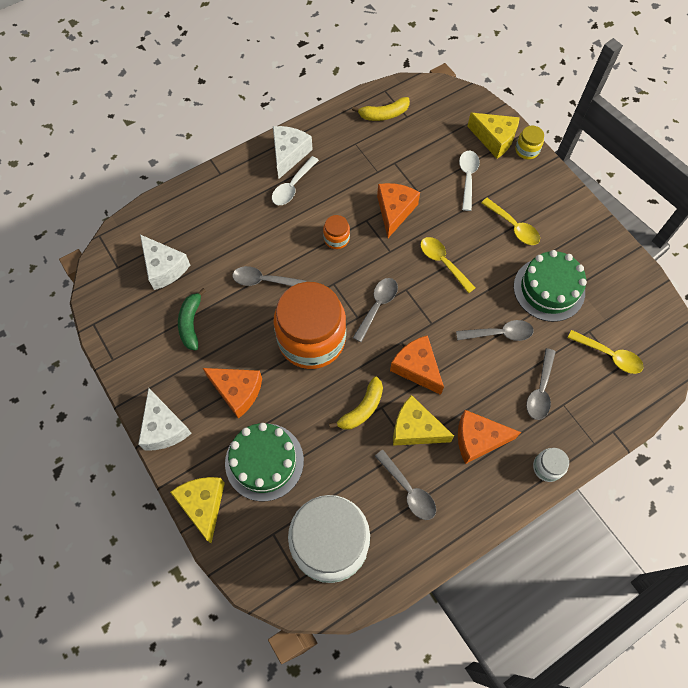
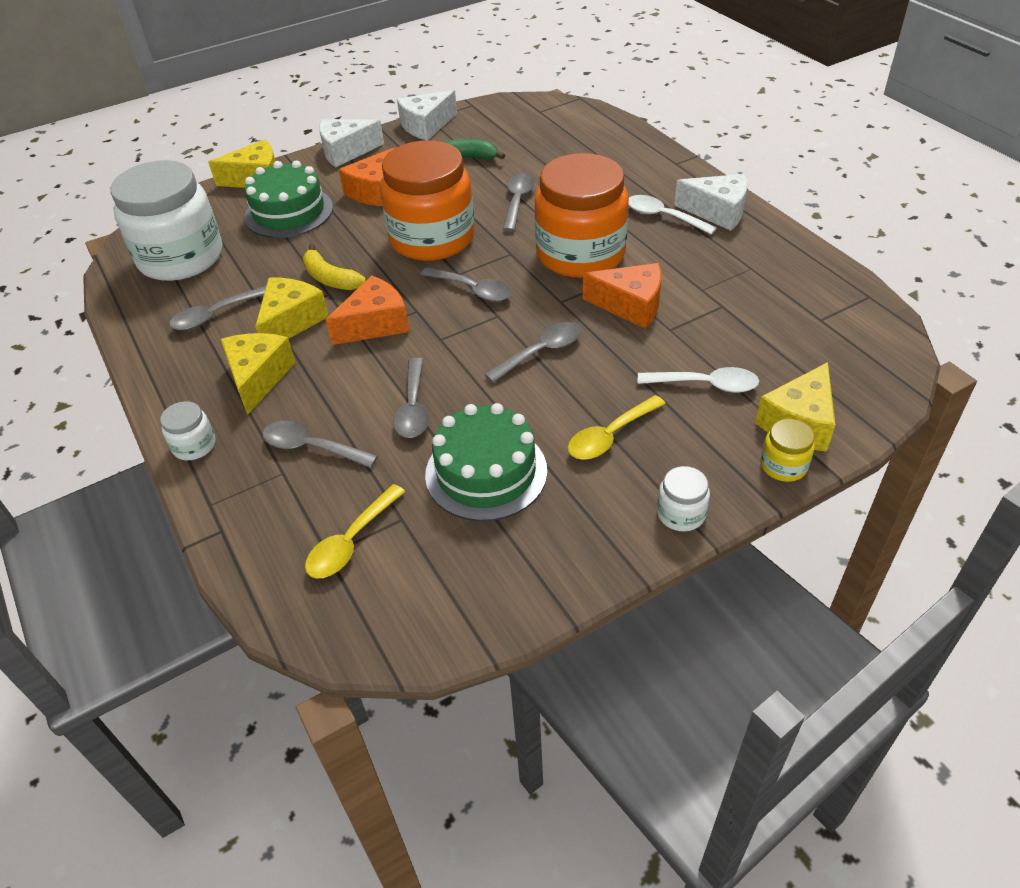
camera: 95 degrees right, 20 degrees down
white cheese [140,235,190,290] -> white cheese moved to [397,90,457,140]
orange jar [323,215,350,249] -> orange jar [534,153,629,278], size x2.45
yellow banana [352,97,410,121] -> none
yellow spoon [420,237,475,293] -> grey spoon [484,322,581,383]
orange cheese [458,410,521,464] -> yellow cheese [221,333,296,415]
none -> white jar [657,466,710,532]

